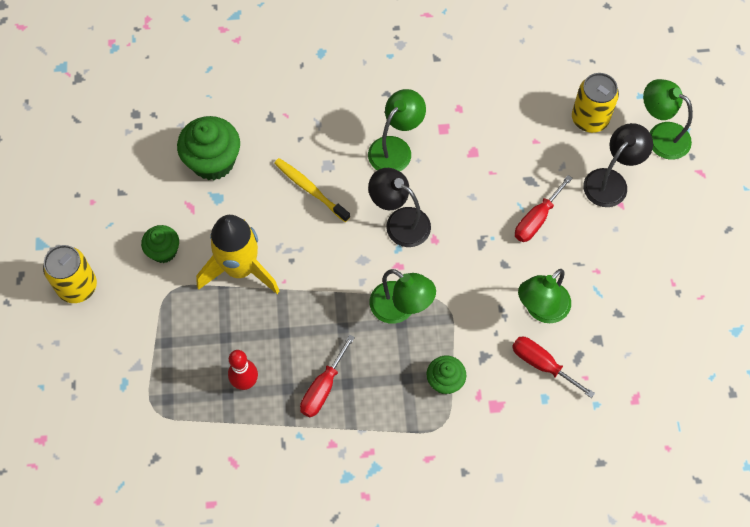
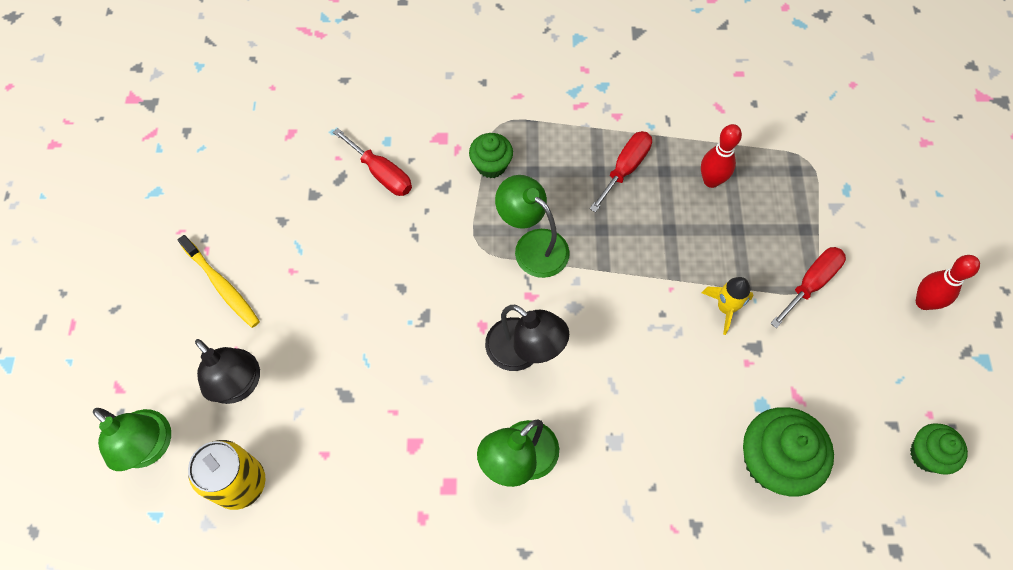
camera: 175 degrees left, 0 degrees up
yellow can [43,245,97,303] -> red bowling pin [916,255,980,310]
green cupcake [141,225,179,263] -> green cupcake moved to [910,423,968,475]
yellow rocket [196,215,279,294] -> yellow rocket [702,277,754,335], size x0.49
yellow toothbrush [274,158,350,222] -> yellow toothbrush moved to [178,235,260,328]
red screwdriver [515,175,573,242] -> red screwdriver moved to [770,247,846,328]
green lamp [518,269,571,323] -> none
black lamp [583,123,653,207] -> black lamp turned 90 degrees counterclockwise [195,339,260,404]

